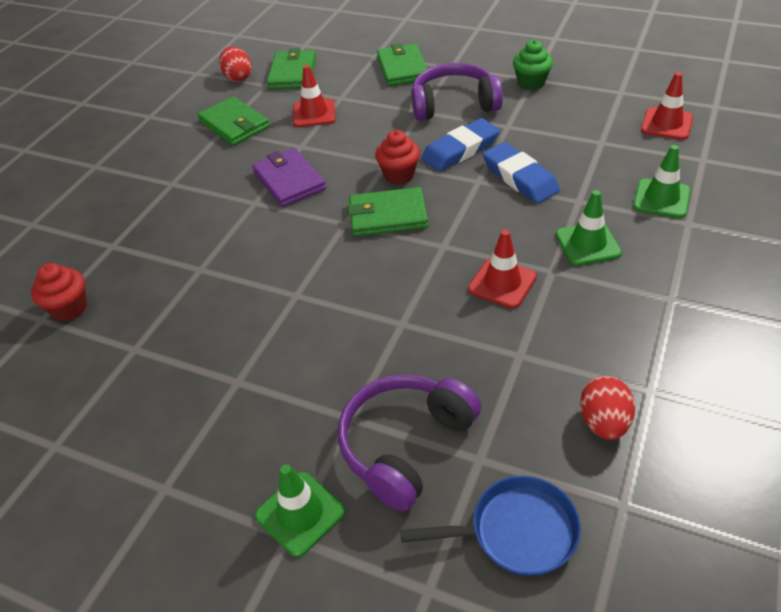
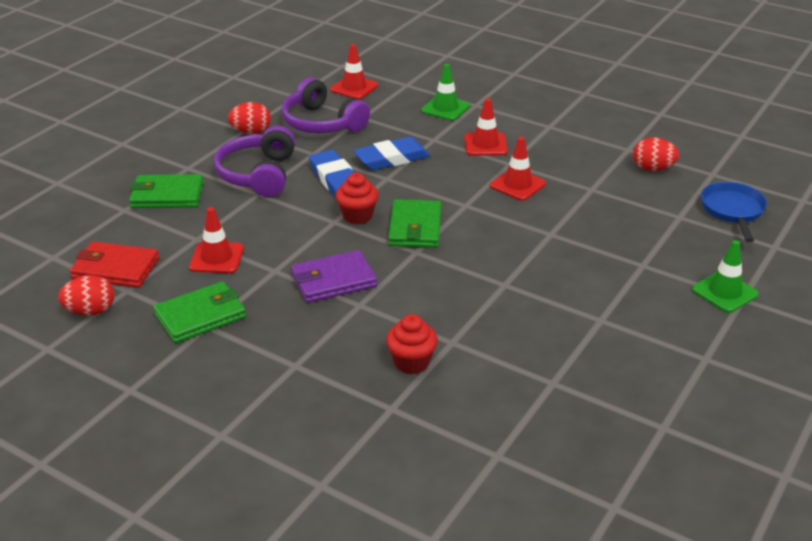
camera: 85 degrees left, 10 degrees down
red cupcake [31,263,87,321] -> red cupcake moved to [386,314,438,374]
green wallet [267,48,316,89] -> red wallet [70,241,159,288]
purple headphones [338,374,481,511] -> purple headphones moved to [282,77,370,133]
green cupcake [513,40,553,90] -> red egg [228,102,271,134]
green traffic cone [556,190,622,266] -> red traffic cone [464,98,508,156]

